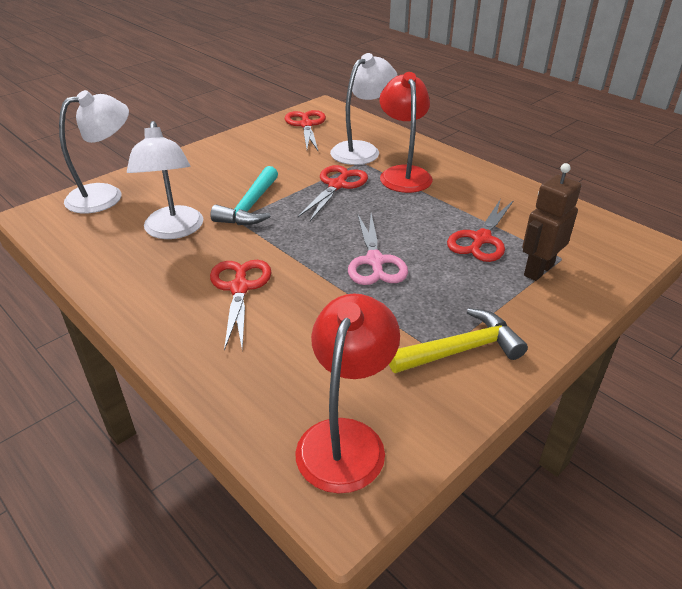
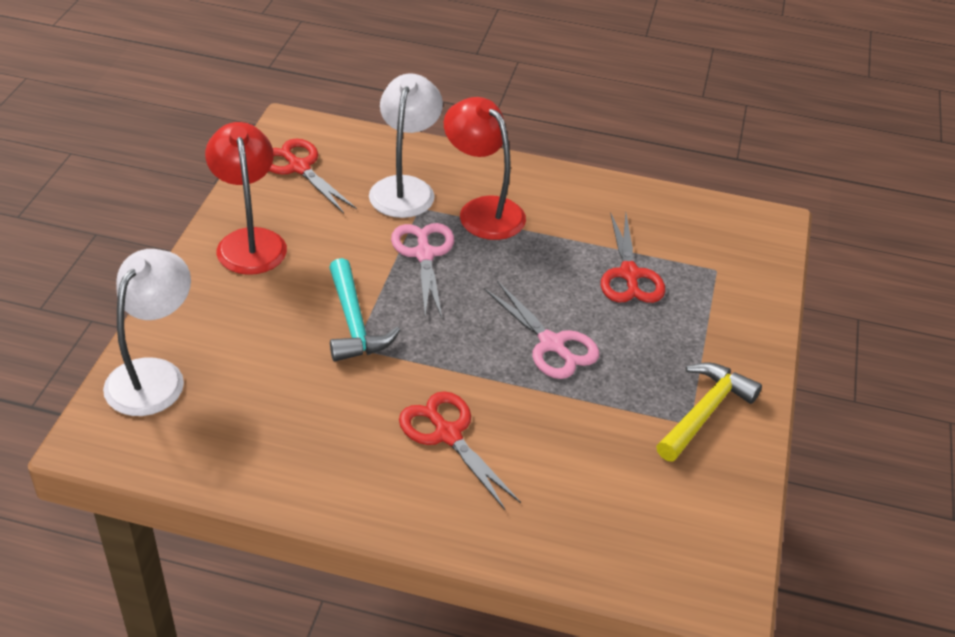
camera: 35 degrees left, 5 degrees up
white lamp [127,121,203,239] -> none
red lamp [295,293,400,493] -> red lamp moved to [205,122,287,275]
red scissors [298,165,368,221] -> pink scissors [391,223,454,318]
brown robot [522,163,581,281] -> none

